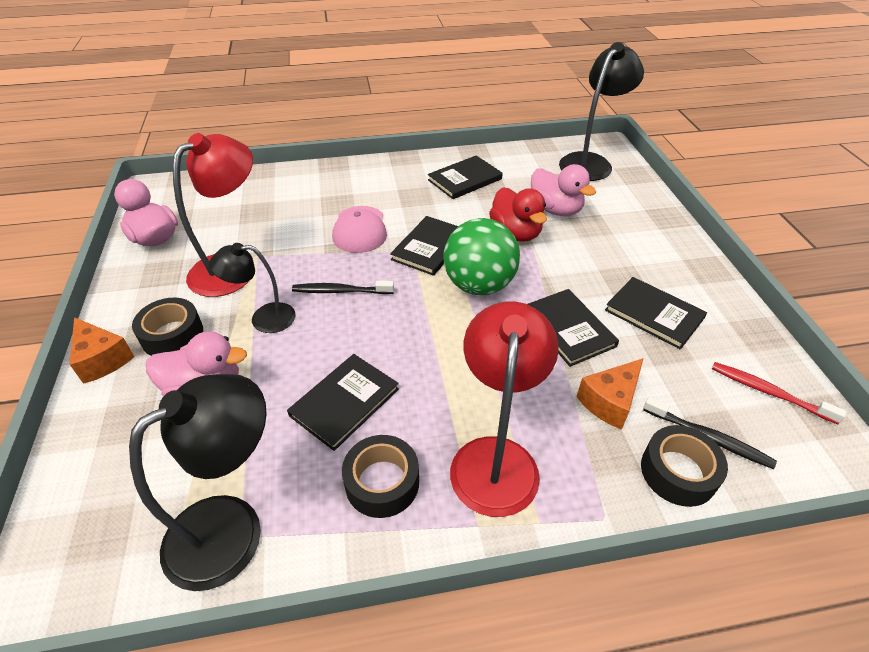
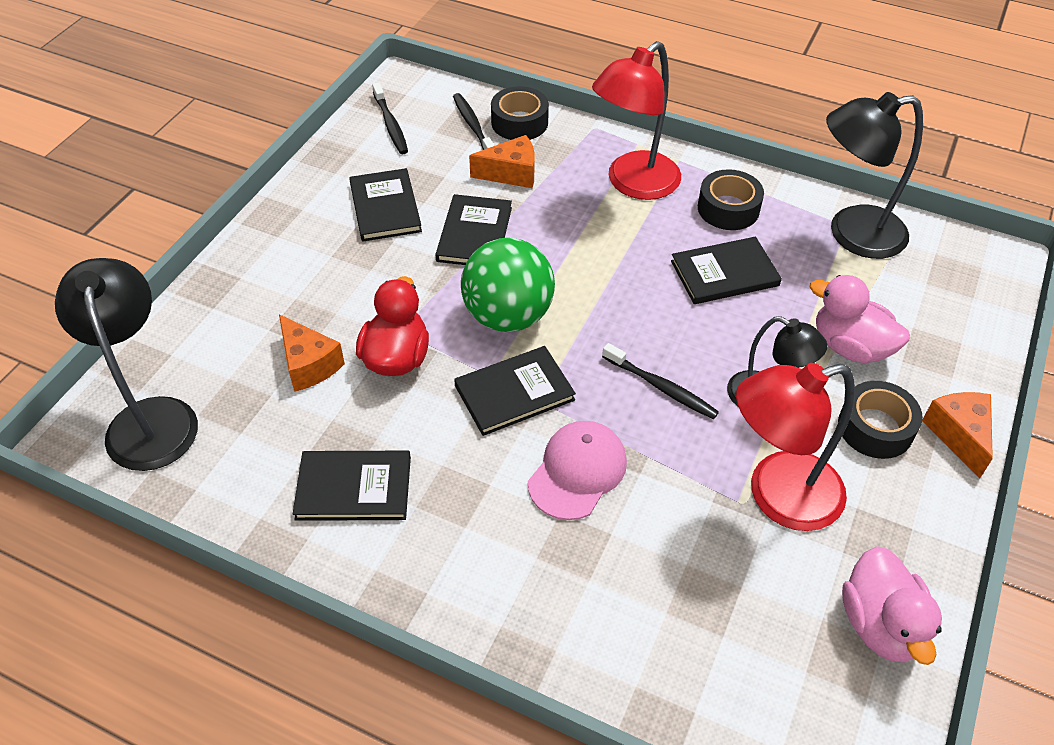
camera: 145 degrees left, 5 degrees up
pink duck [531,164,596,216] -> orange cheese [279,314,345,392]
black lamp [559,42,644,181] -> black lamp turned 90 degrees clockwise [55,258,198,471]
red toothbrush [712,362,847,424] -> black toothbrush [372,82,408,154]

